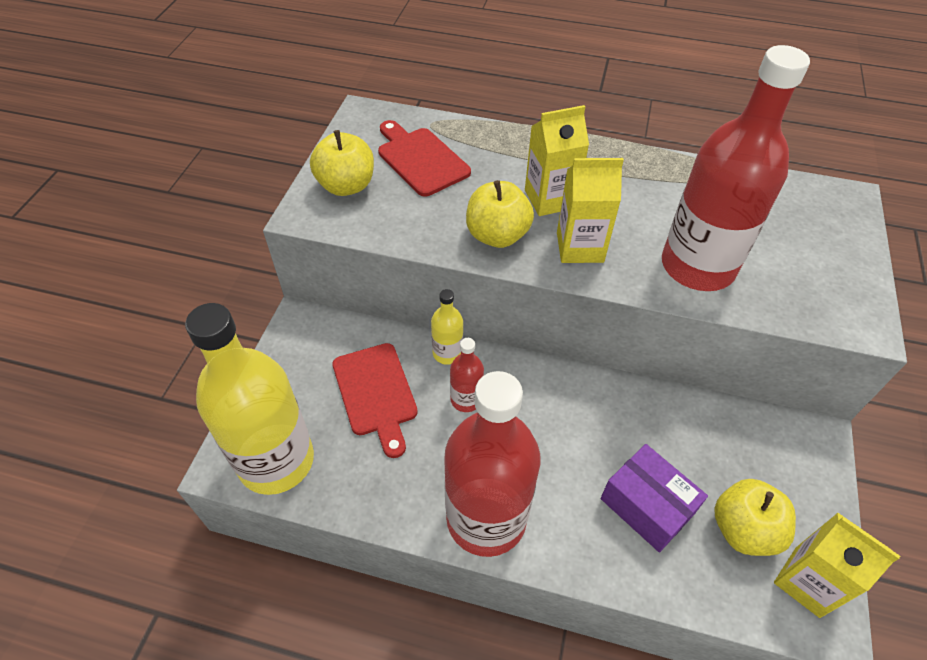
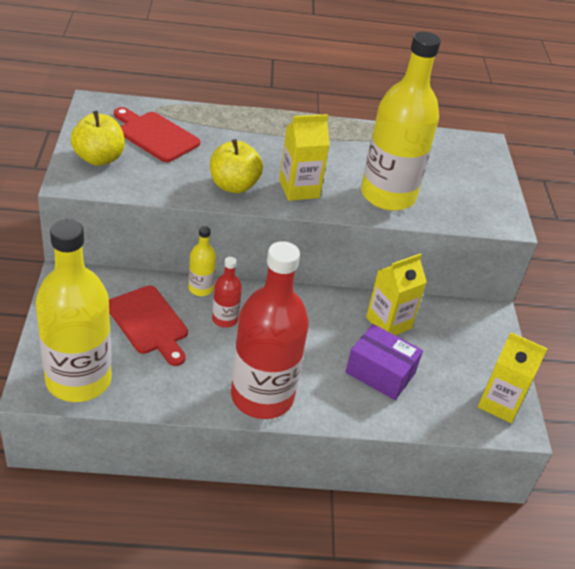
camera: 20 degrees left, 10 degrees down
yellow carton [525,105,589,216] -> yellow carton moved to [366,253,427,335]
red bottle [662,45,810,291] -> yellow bottle [361,32,441,211]
yellow apple [714,479,796,556] -> none

